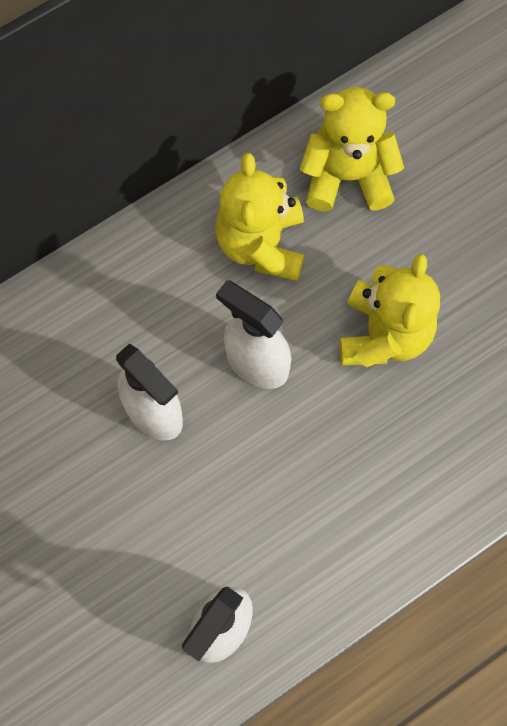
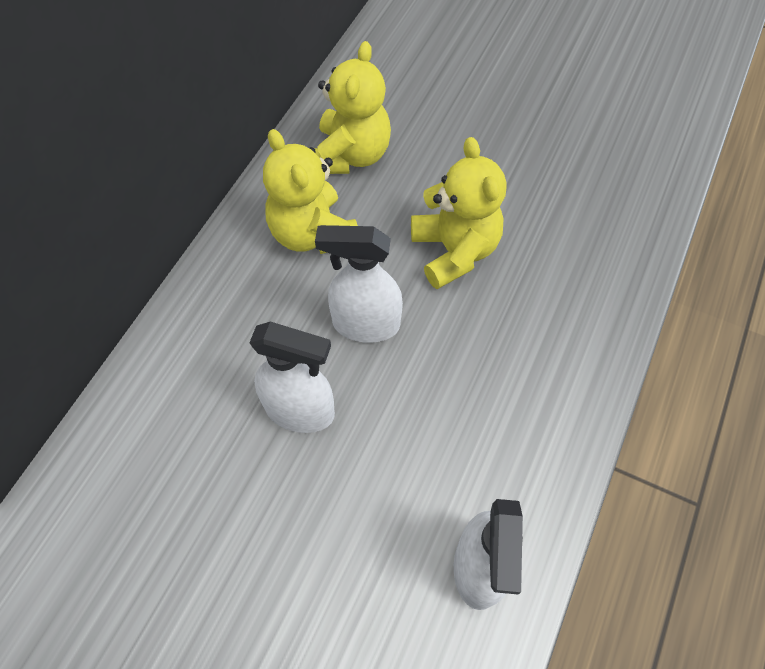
camera: 30 degrees left, 10 degrees down
yellow teddy bear [300,87,404,212] -> yellow teddy bear turned 135 degrees clockwise [314,41,391,174]

